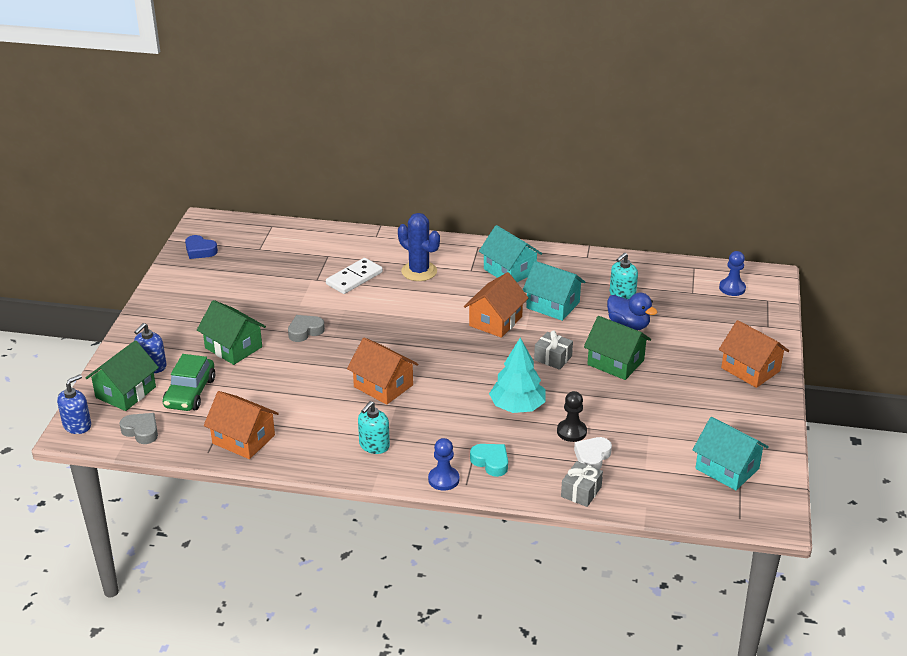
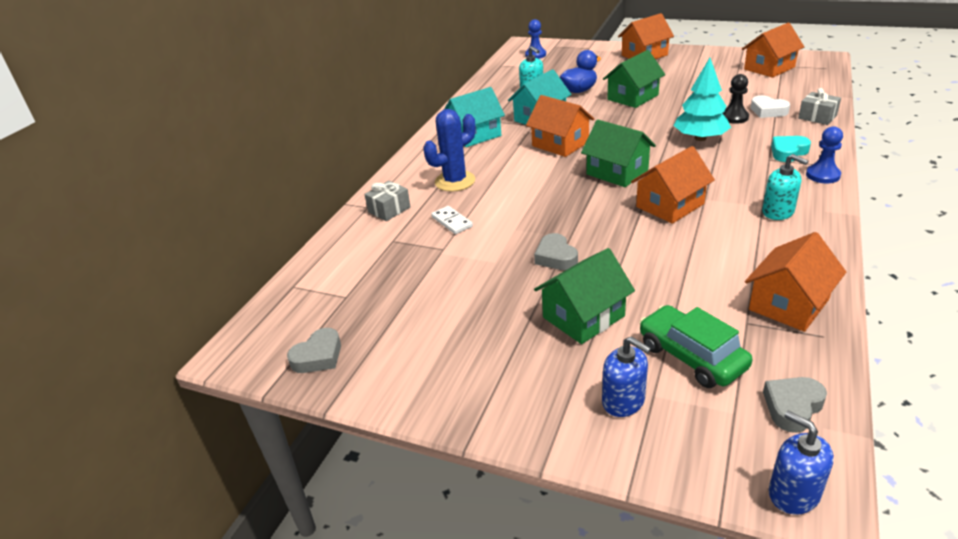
camera: 75 degrees left, 0 degrees up
green house [86,340,159,411] -> green house moved to [581,120,656,187]
green car [163,354,215,411] -> green car turned 150 degrees counterclockwise [639,305,752,388]
blue heart [185,235,218,259] -> grey heart [287,328,341,373]
white domino [326,258,383,294] -> white domino [431,206,473,234], size x0.65
grey gift [534,331,573,370] -> grey gift moved to [364,181,411,221]
turquoise house [693,417,769,490] -> orange house [742,23,804,78]

